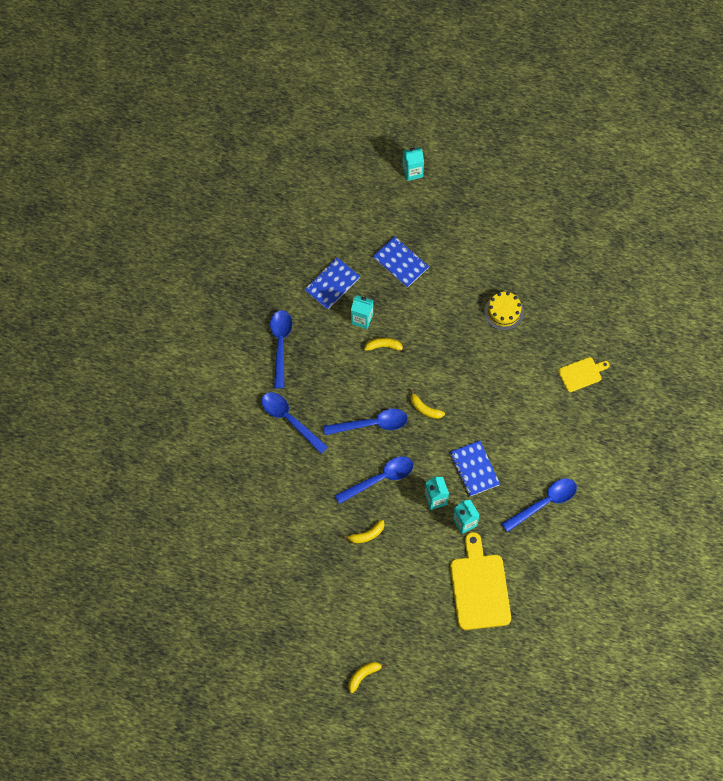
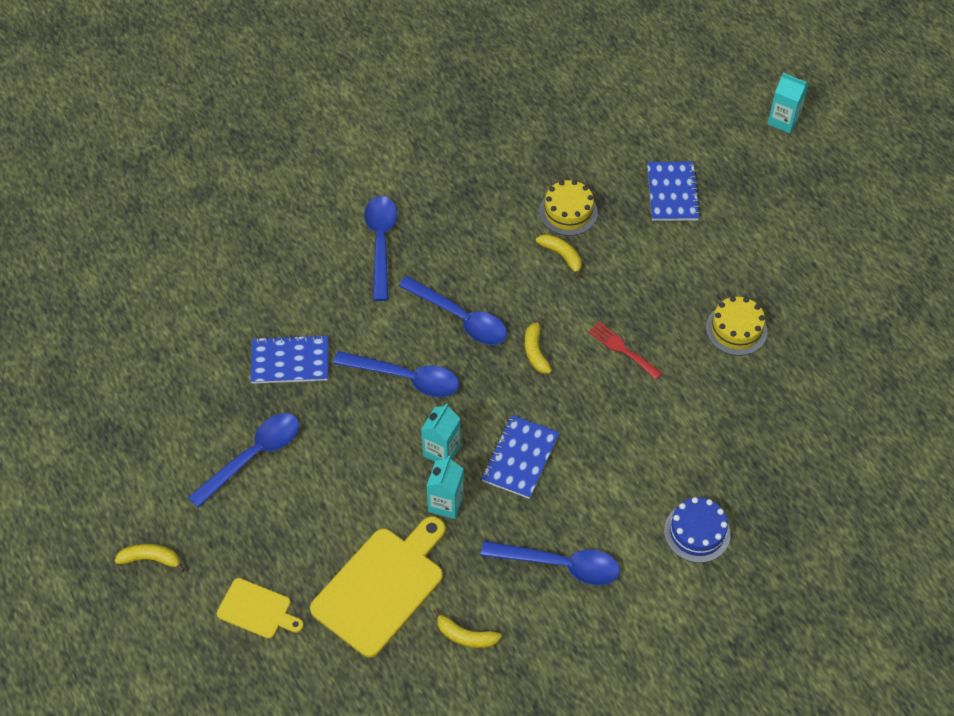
camera: 45 degrees right, 10 degrees down
blue spoon [270,310,292,389] -> blue spoon moved to [188,413,299,508]
blue notebook [304,257,360,310] -> blue notebook moved to [251,335,328,384]
yellow banana [343,520,385,543] -> yellow banana moved to [433,609,502,648]
turquoise carton [351,295,373,329] -> yellow cake [539,180,598,236]
yellow cutting board [558,357,610,392] -> yellow cutting board moved to [217,578,304,639]
none -> red fork [588,322,662,379]
none -> blue cake [664,497,731,563]

